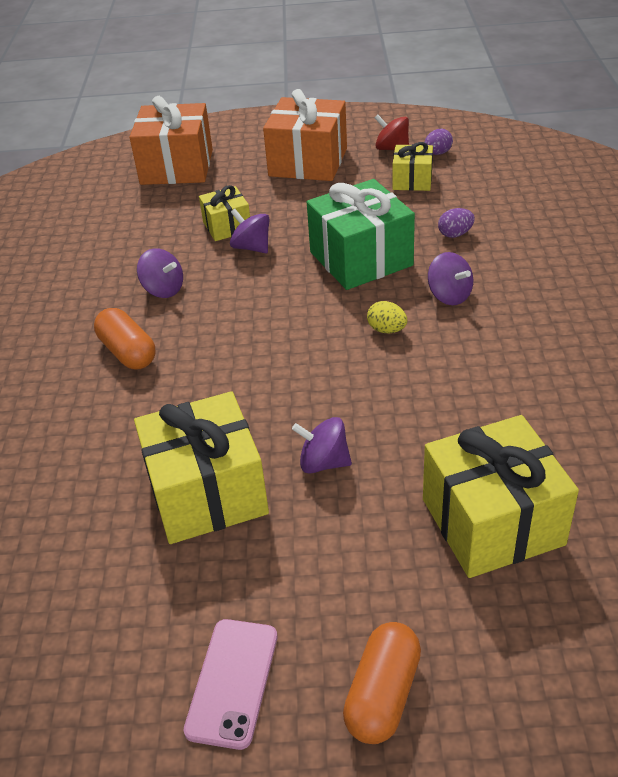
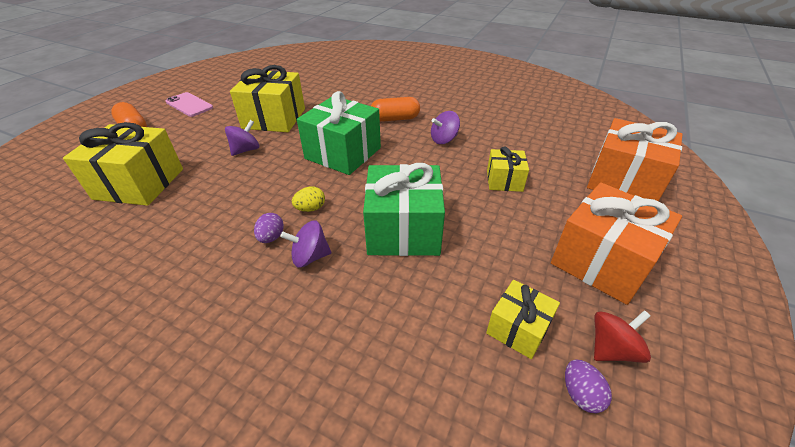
camera: 115 degrees right, 0 degrees up
purple spinning top [230,209,269,253] -> none
purple egg [438,208,475,238] -> purple egg moved to [254,213,284,243]
none -> green gift [297,91,381,175]

